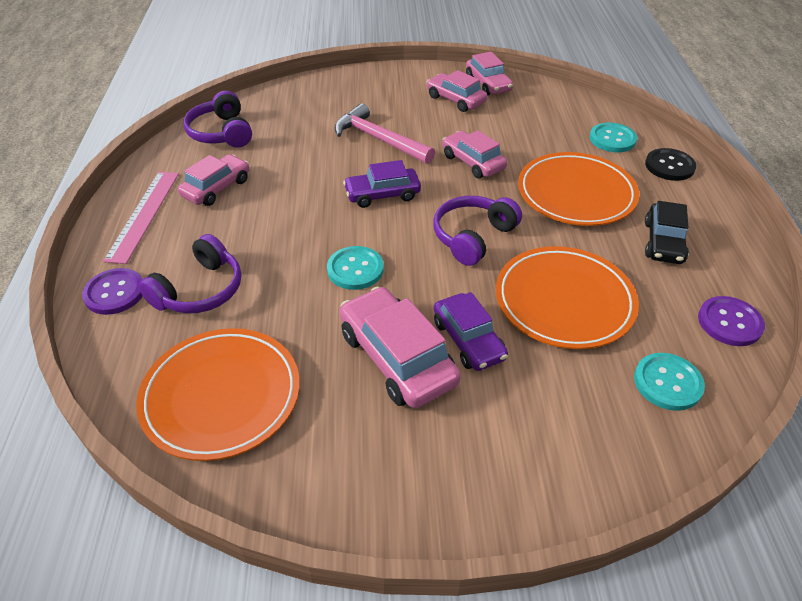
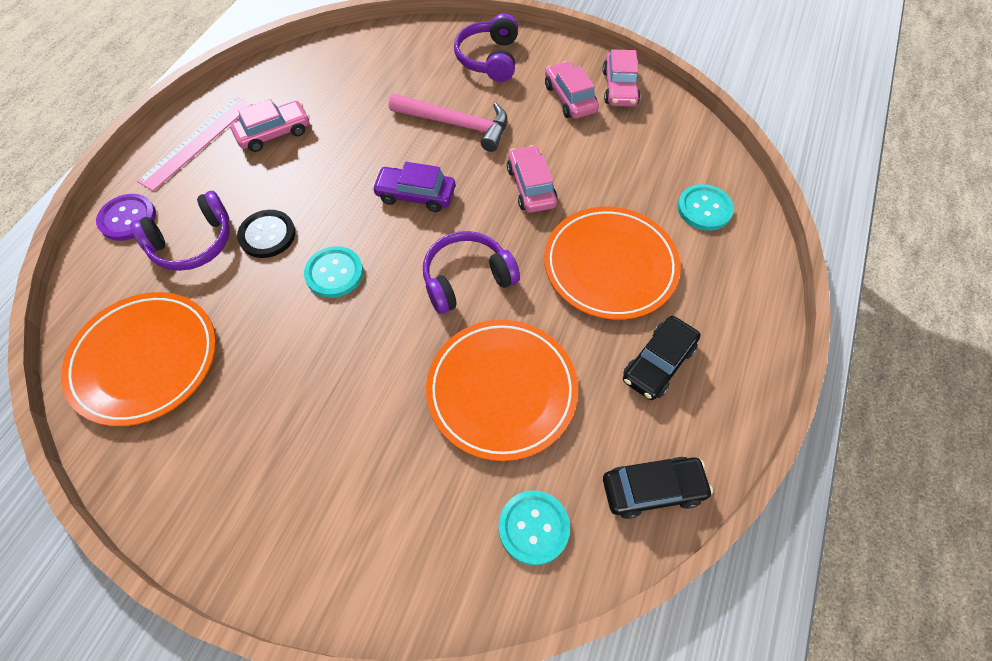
camera: 25 degrees right, 15 degrees up
purple headphones [183,91,252,148] -> purple headphones moved to [454,13,518,82]
pink hammer [335,103,435,164] -> pink hammer turned 135 degrees clockwise [389,93,507,152]
pink car [340,287,461,408] -> none
purple car [434,292,508,371] -> none
black button [645,148,696,181] -> black button moved to [237,210,295,258]
purple button [698,296,765,346] -> black car [603,457,713,519]

